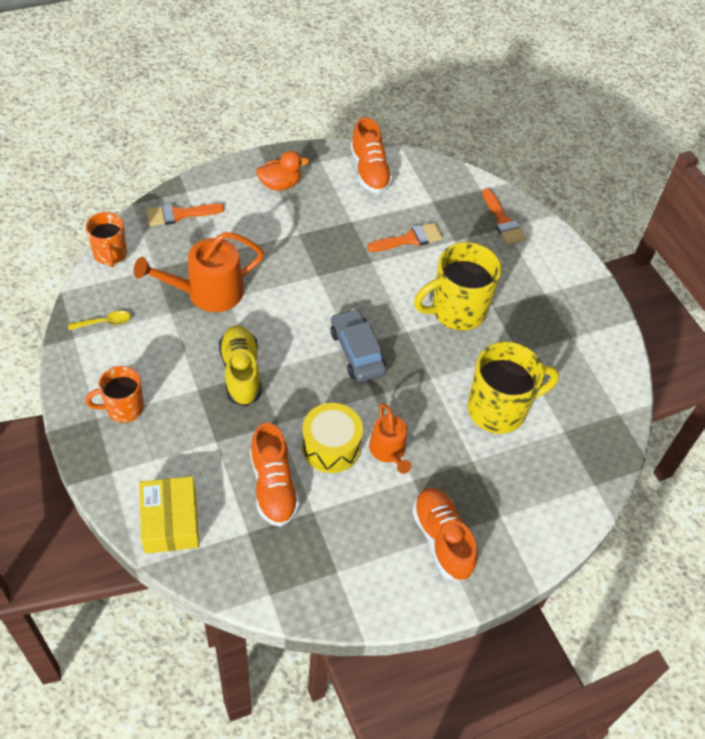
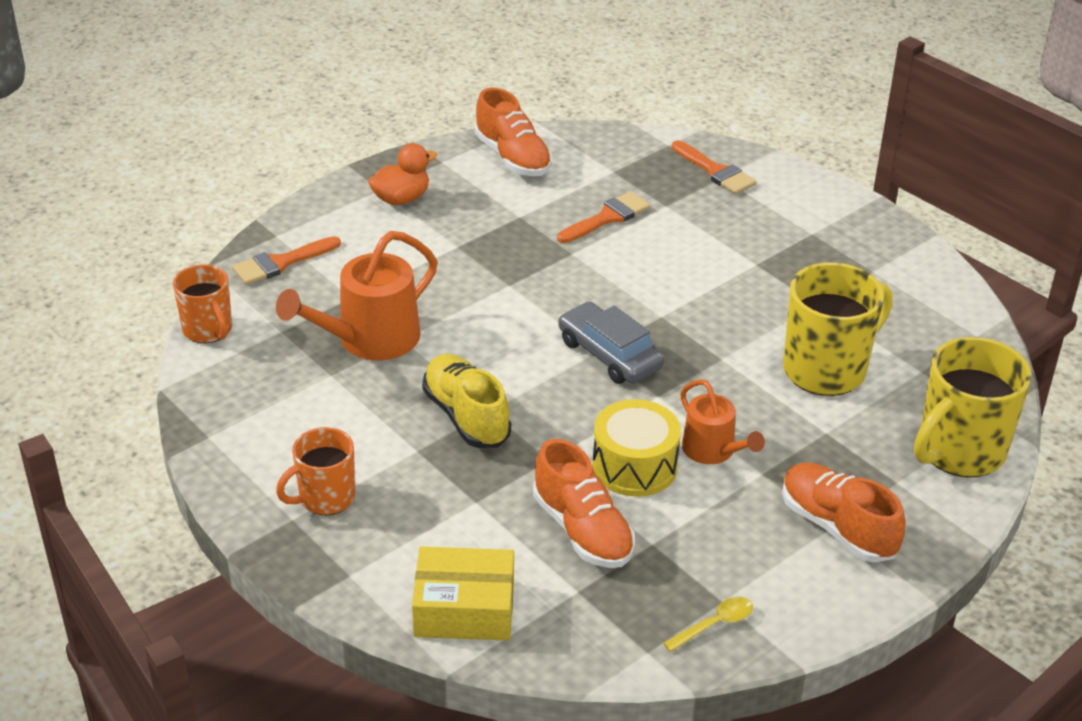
camera: 15 degrees left, 15 degrees down
yellow spoon [68,311,131,330] -> yellow spoon moved to [663,597,753,652]
yellow box [139,476,199,554] -> yellow box turned 60 degrees counterclockwise [412,547,514,641]
yellow mug [414,242,502,331] -> yellow mug moved to [914,337,1032,477]

